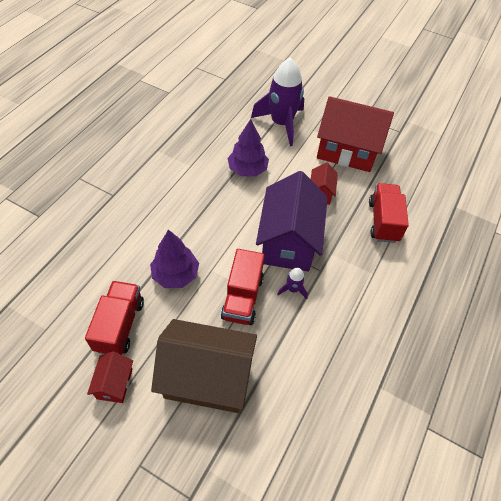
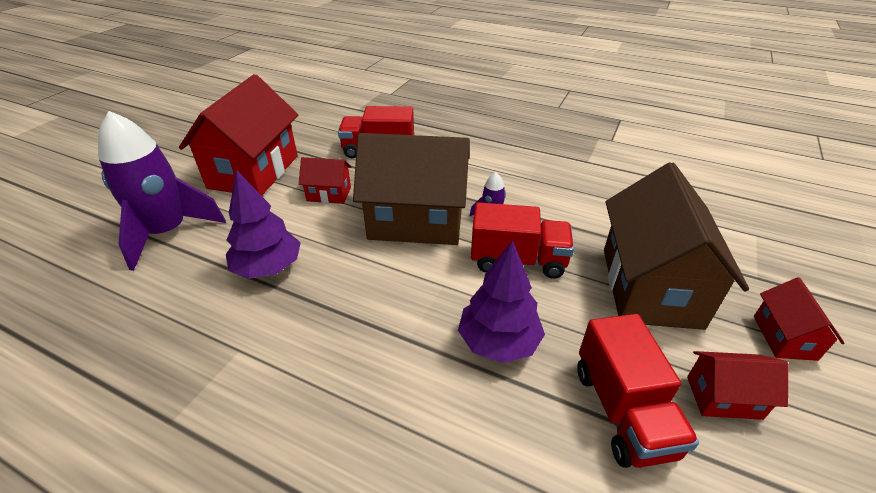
camera: 90 degrees left, 15 degrees down
red truck [85,281,144,355] -> red truck turned 105 degrees counterclockwise [577,314,699,468]
purple house [256,171,328,272] -> brown house [353,133,470,245]
none -> red house [754,277,845,361]

